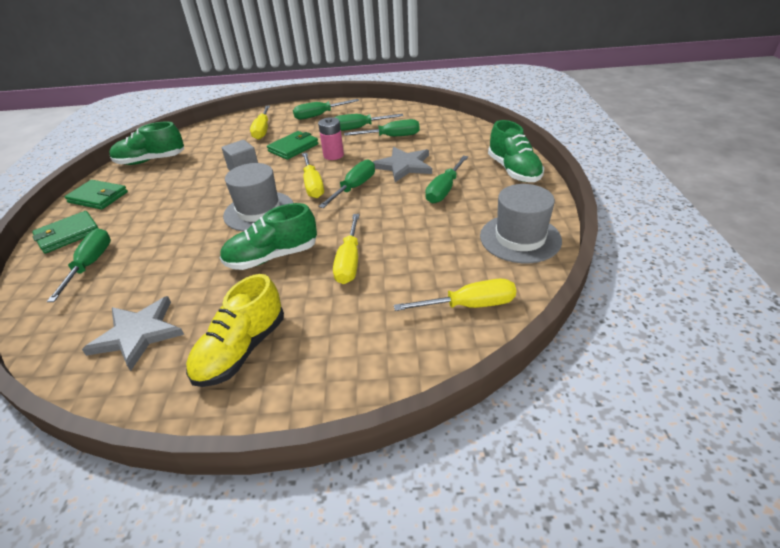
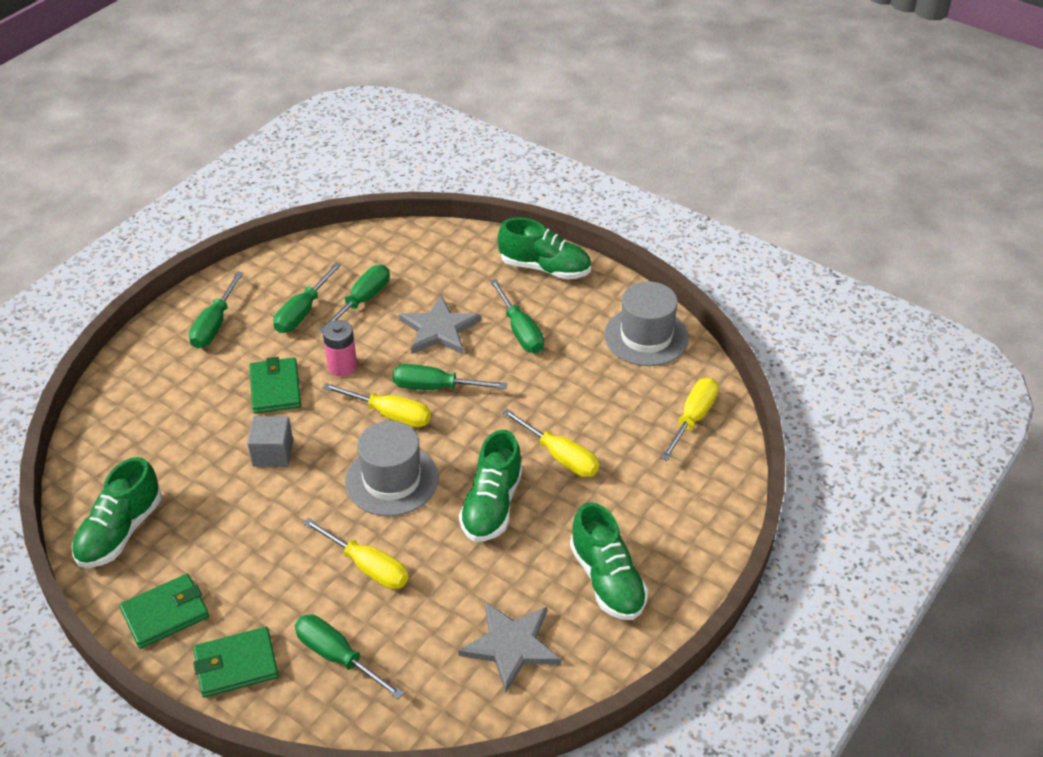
camera: 55 degrees left, 5 degrees up
green wallet [32,211,99,254] -> green wallet turned 75 degrees clockwise [193,627,279,698]
yellow shoe [186,274,284,387] -> green shoe [570,502,648,620]
yellow screwdriver [250,105,270,140] -> yellow screwdriver moved to [303,518,408,589]
green screwdriver [318,159,375,208] -> green screwdriver turned 60 degrees counterclockwise [393,364,507,390]

